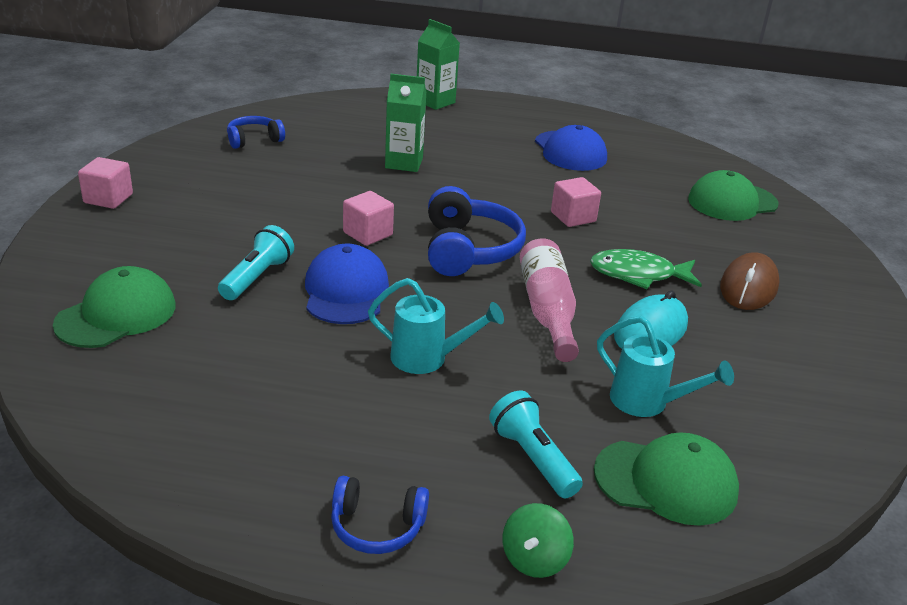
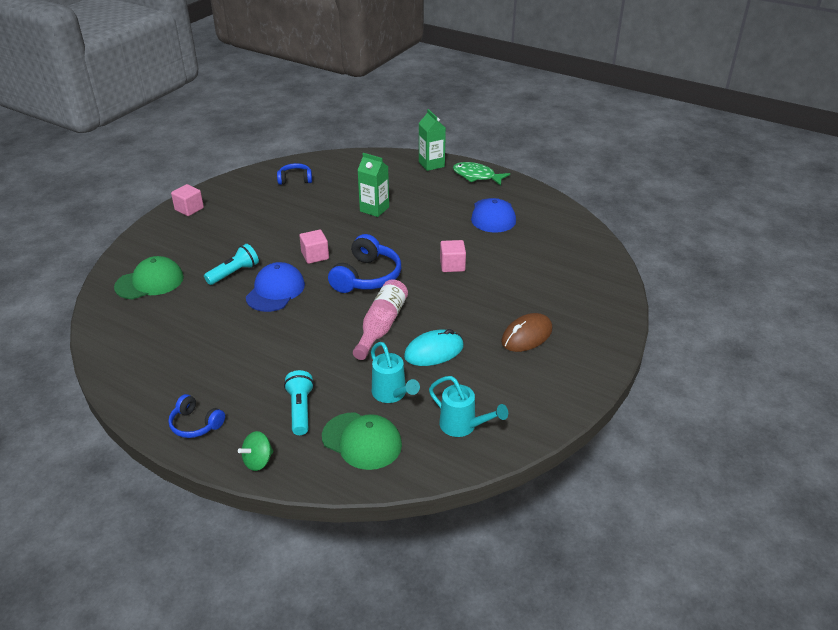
camera: 25 degrees right, 5 degrees up
turquoise watering can [368,278,504,374] -> turquoise watering can moved to [429,376,508,437]
green fish [590,249,702,289] -> green fish moved to [453,162,510,186]
green cap [688,170,779,221] -> none

